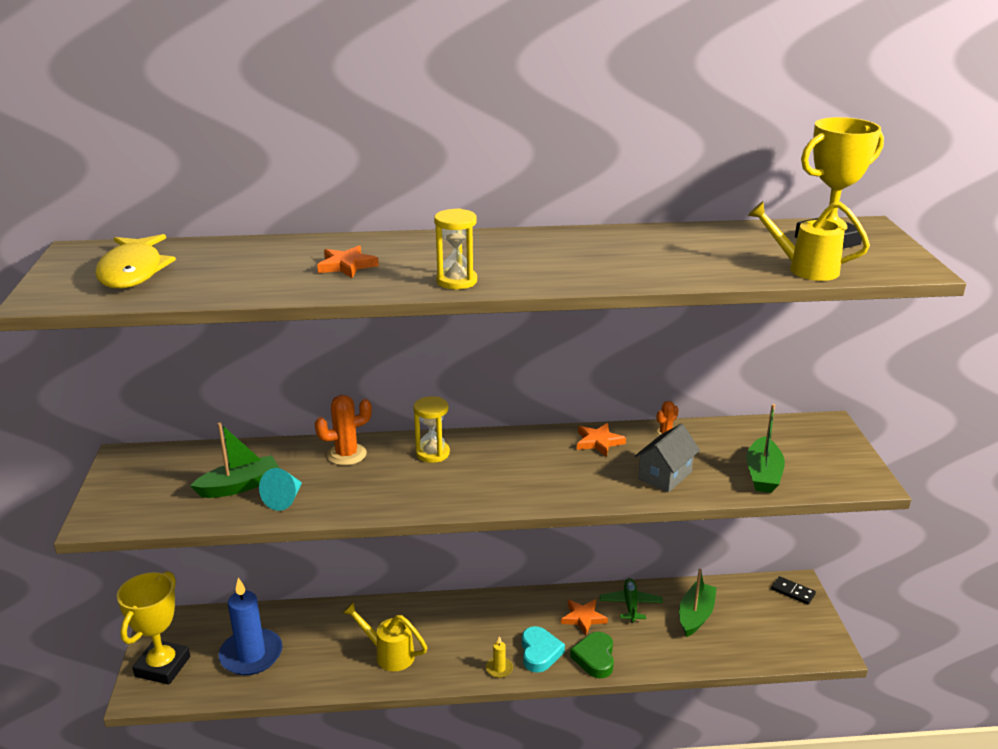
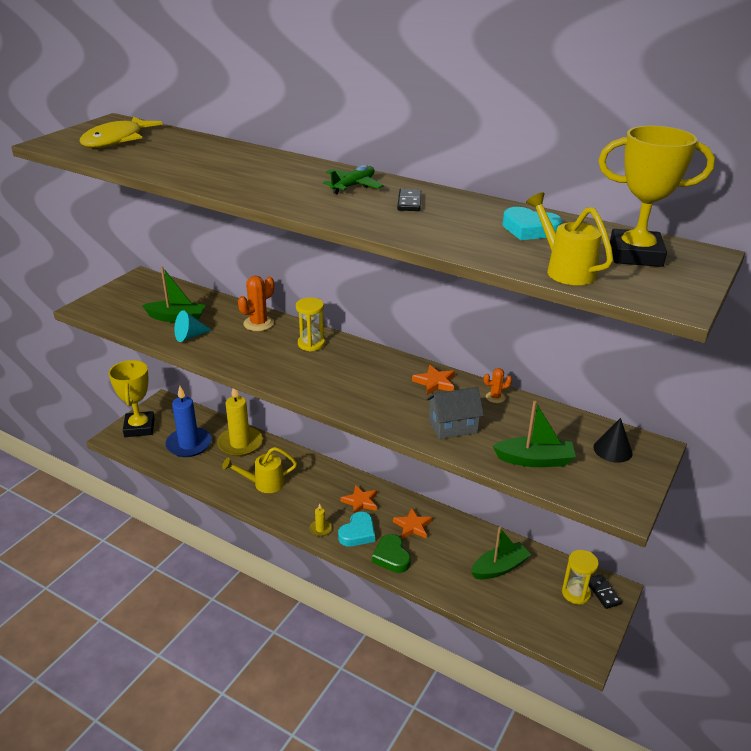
camera: 35 degrees right, 5 degrees up
yellow trophy [117,571,190,685] -> yellow trophy turned 60 degrees counterclockwise [109,360,155,437]
orange cactus [315,395,372,465] -> orange cactus turned 60 degrees counterclockwise [238,276,274,331]
orange star [317,246,379,278] -> orange star moved to [341,485,377,513]
yellow watering can [342,602,427,671] -> yellow watering can turned 75 degrees counterclockwise [222,447,297,493]
yellow hourglass [434,208,477,289] -> yellow hourglass moved to [562,550,599,604]
green heart [570,632,614,678] -> green heart turned 60 degrees counterclockwise [372,534,411,573]
green plane [600,578,663,623] -> green plane moved to [323,165,384,194]
green boat [746,404,785,493] -> green boat turned 135 degrees counterclockwise [493,401,576,467]
none -> yellow candle [217,389,263,456]
none -> black domino [397,189,421,211]
none -> turquoise heart [502,207,562,240]
none -> black cone [593,418,633,463]

